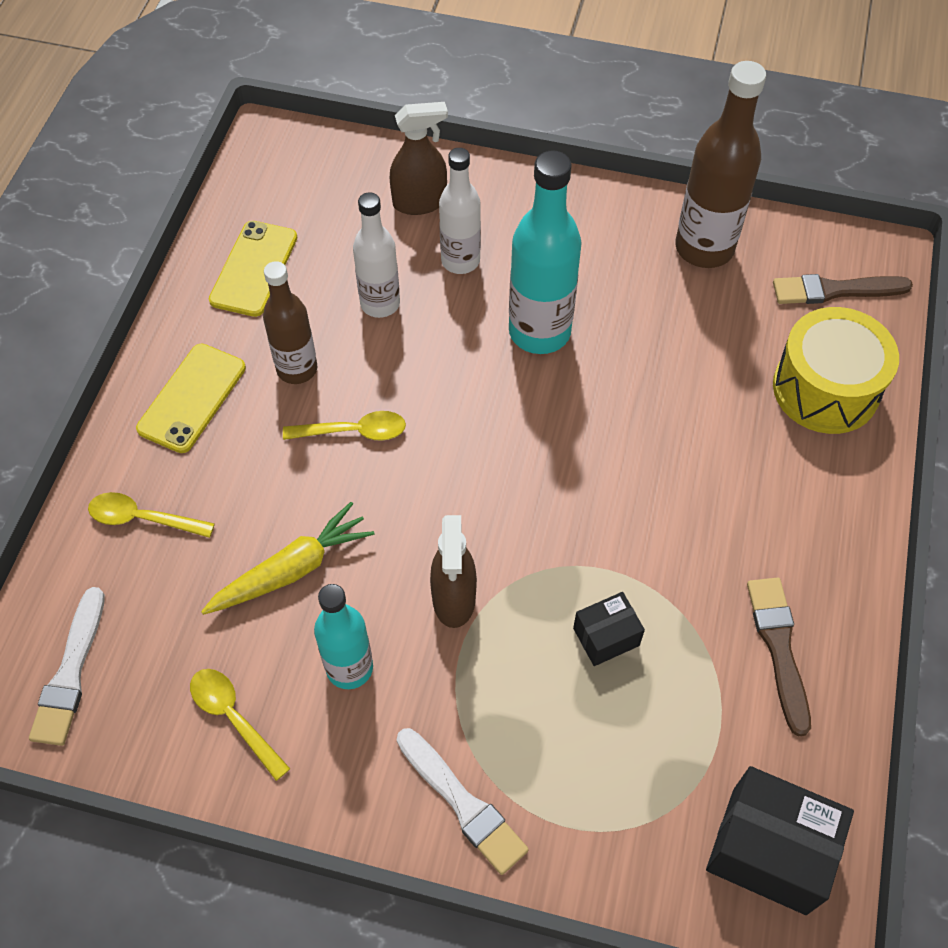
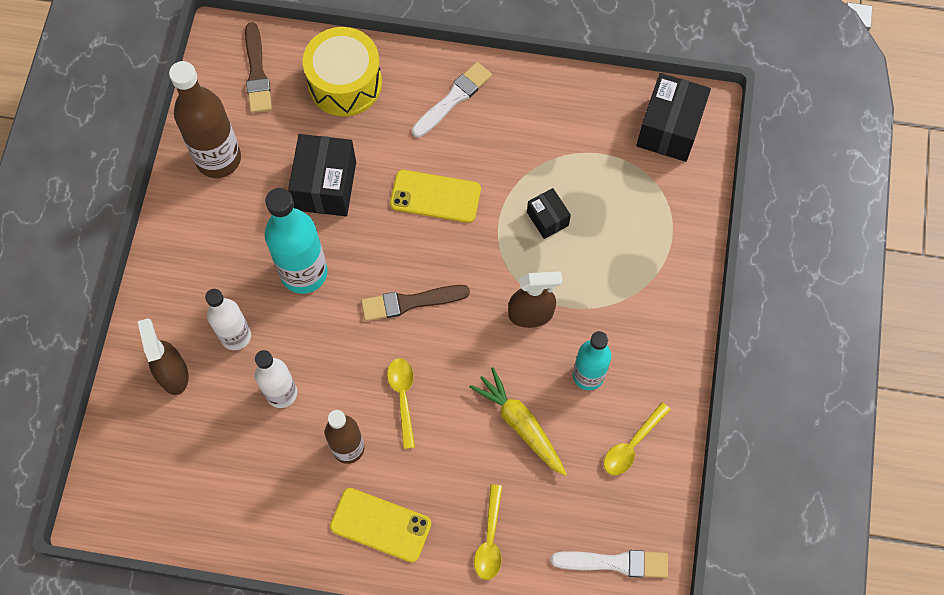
camera: 95 degrees left, 10 degrees up
yellow phone [209,221,297,317] -> yellow phone moved to [390,170,481,223]
white brush [397,728,529,875] -> white brush moved to [412,62,492,138]
brown brush [747,578,811,736] -> brown brush moved to [361,285,470,321]
none -> black box [288,134,356,216]

